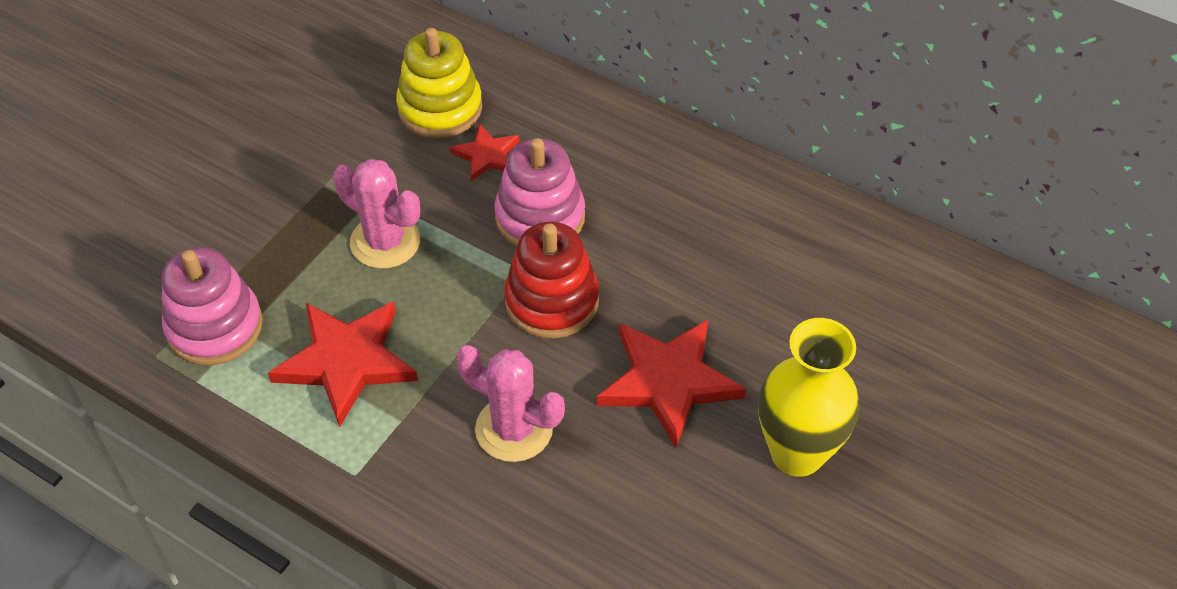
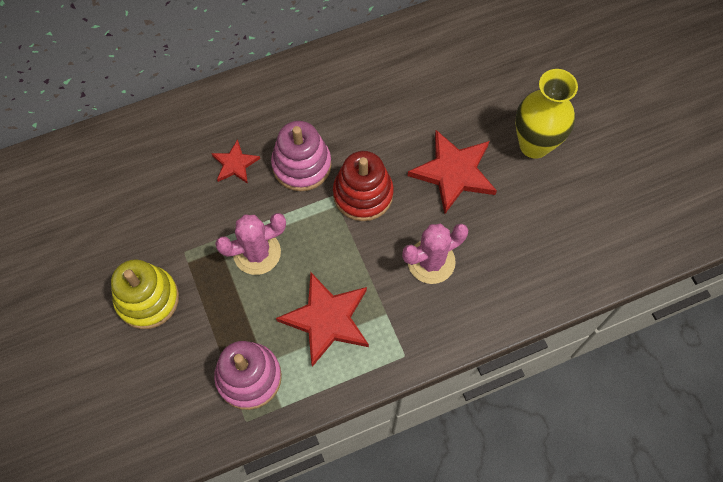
camera: 55 degrees left, 15 degrees up
yellow stacking toy [396,28,482,138] -> yellow stacking toy moved to [111,259,179,329]

